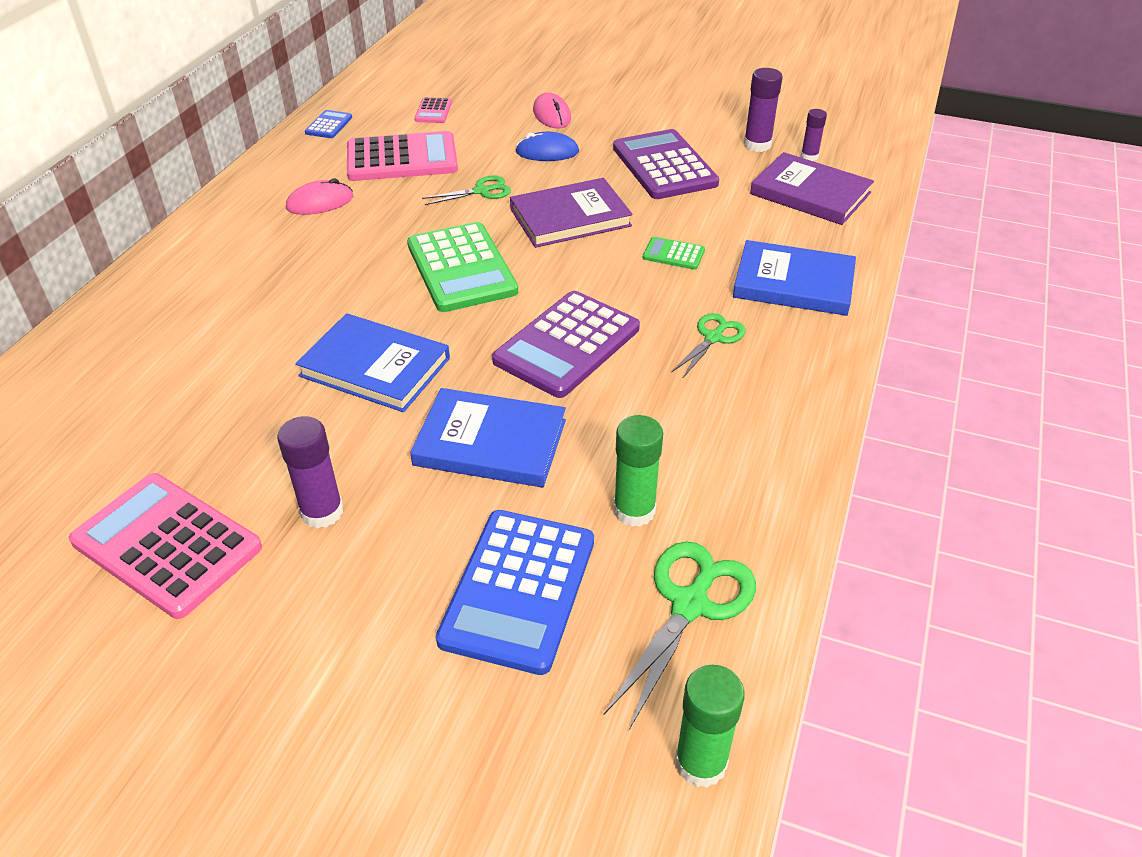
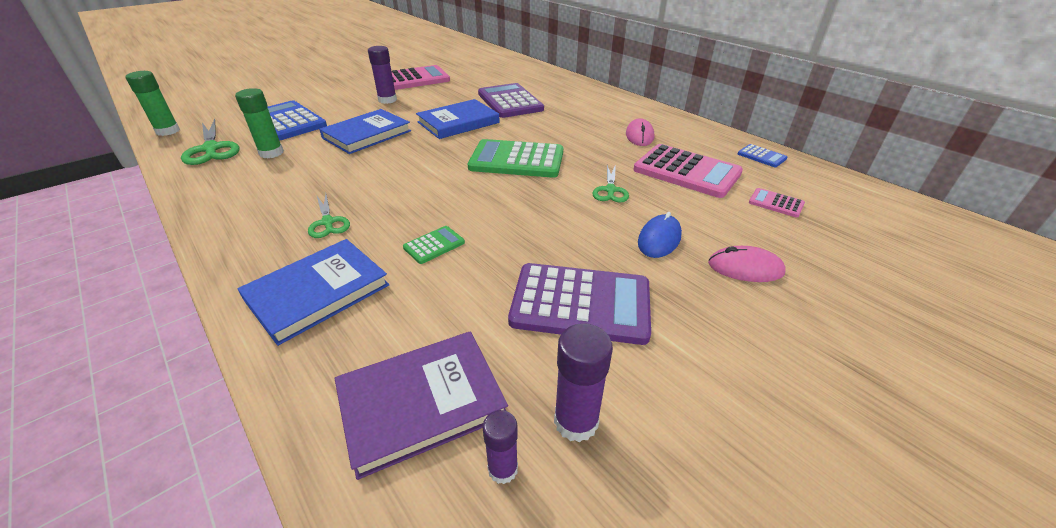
camera: 120 degrees right, 5 degrees down
pink calculator [347,131,458,181] -> pink calculator turned 75 degrees counterclockwise [633,144,743,198]
purple calculator [492,291,640,398] -> purple calculator moved to [478,83,544,118]
purple book [510,178,633,248] -> none

